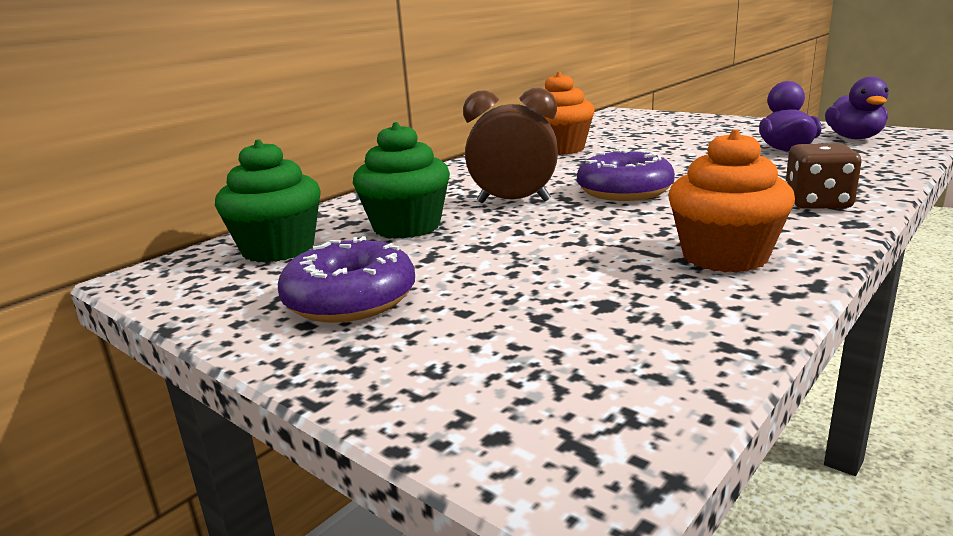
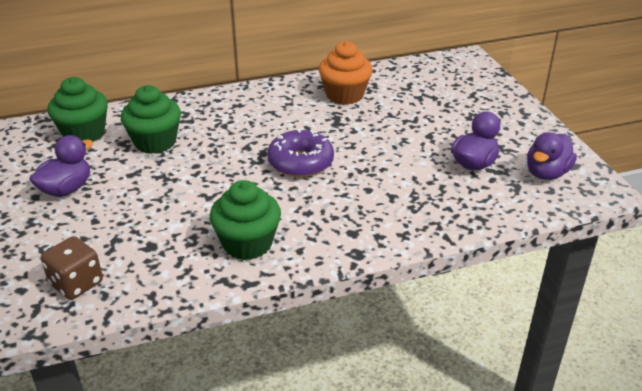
camera: 30 degrees right, 15 degrees up
purple donut [278,236,415,323] -> purple duck [29,135,93,197]
brown clock [463,88,558,203] -> none
orange cupcake [668,129,795,273] -> green cupcake [210,180,281,260]
brown dice [786,143,861,209] -> brown dice moved to [41,236,103,300]

